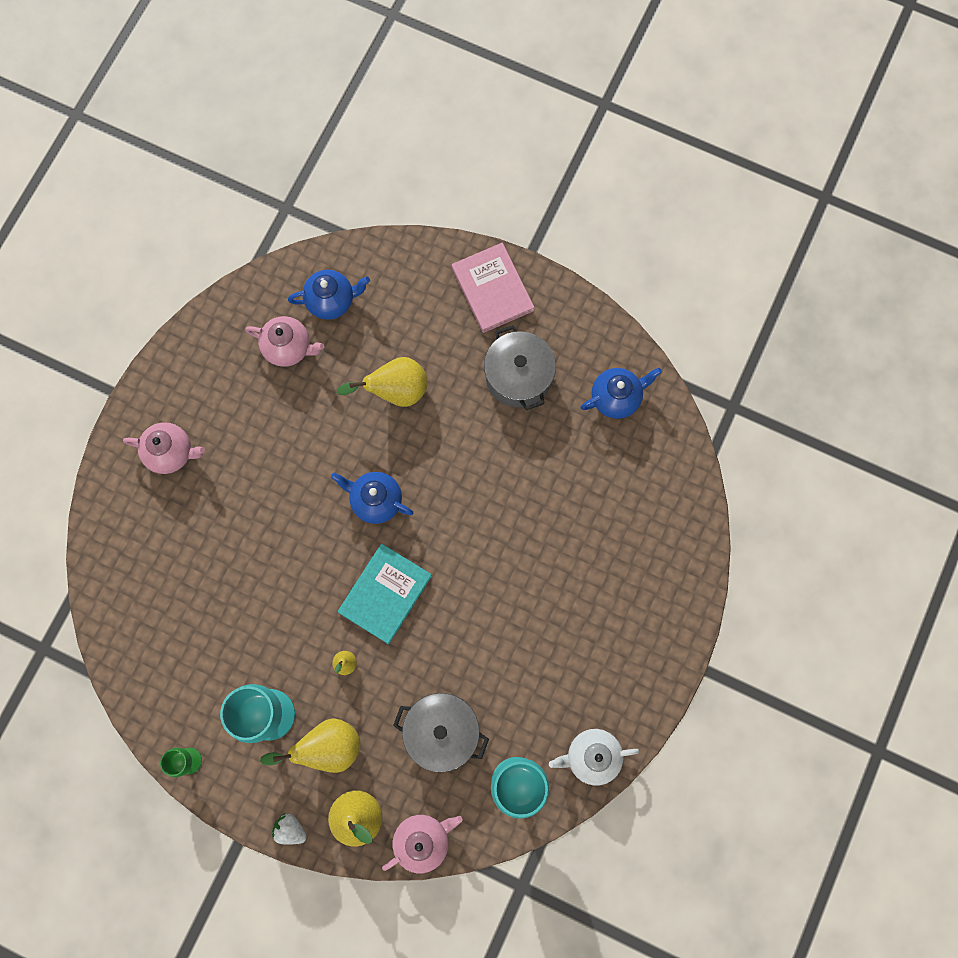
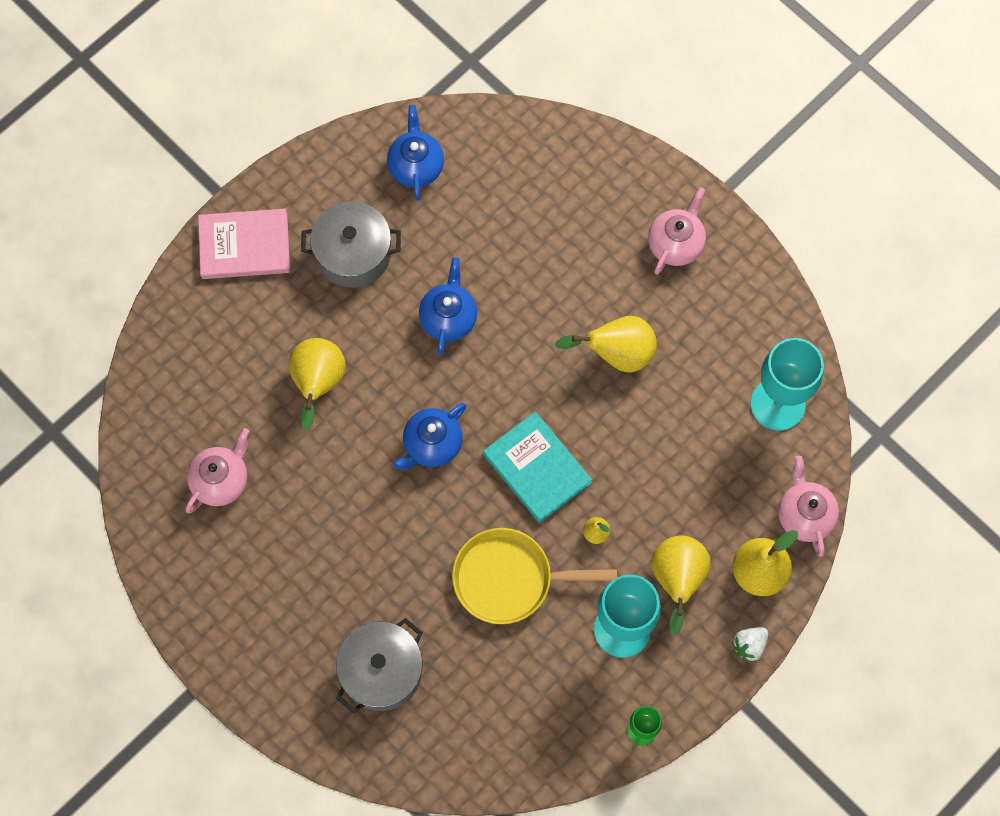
camera: 70 degrees left, 5 degrees down
pink teapot [123,422,205,474] -> pink teapot moved to [648,187,706,275]
blue teapot [288,269,370,320] -> blue teapot moved to [419,257,477,355]
grey pot [393,693,489,772] -> grey pot moved to [336,618,423,713]
white teapot [549,729,639,786] -> none
none -> yellow pan [452,528,617,624]
none -> yellow pear [555,316,657,373]

